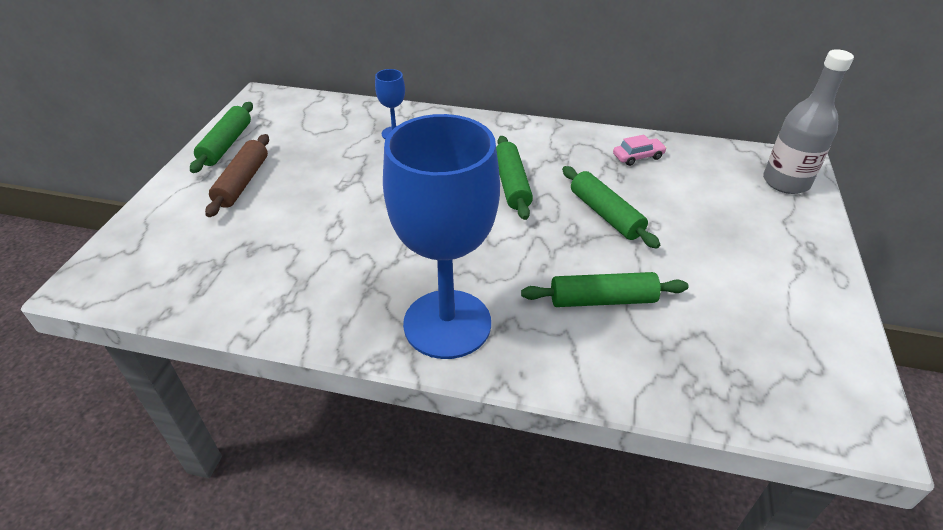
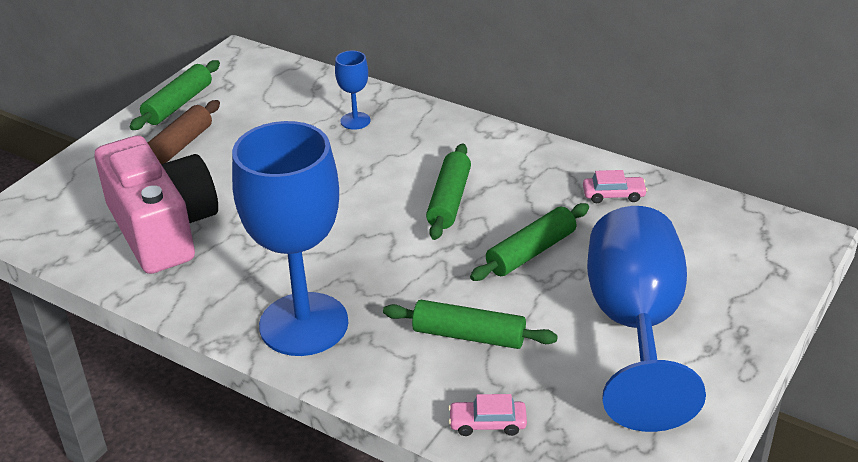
camera: 20 degrees right, 5 degrees down
green rolling pin [562,166,660,249] -> green rolling pin turned 60 degrees clockwise [470,203,589,281]
grey bottle [763,49,854,194] -> none
none -> pink camera [95,135,218,274]
none -> pink car [448,394,527,436]
none -> blue goblet [587,206,706,432]

